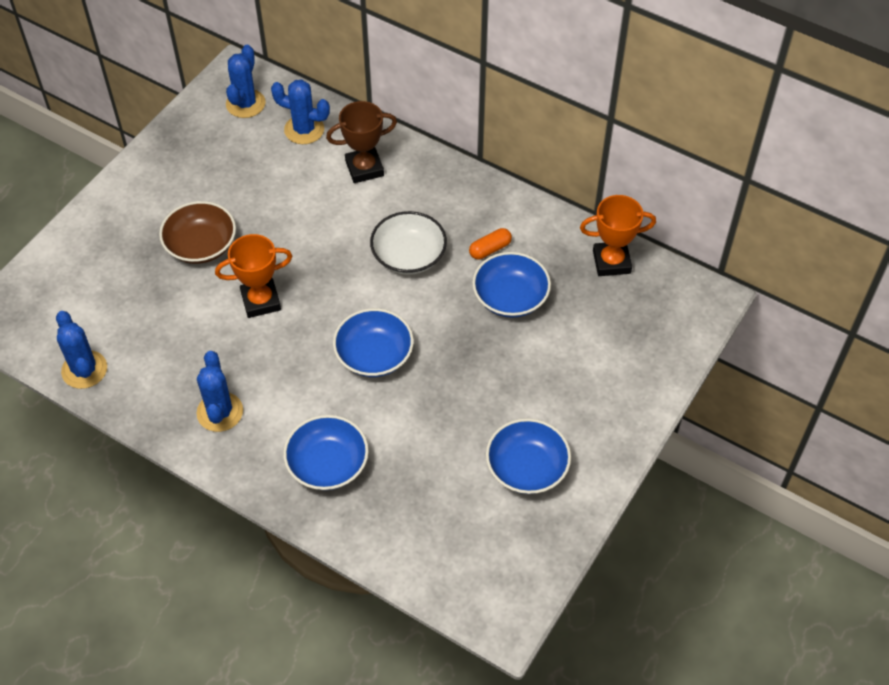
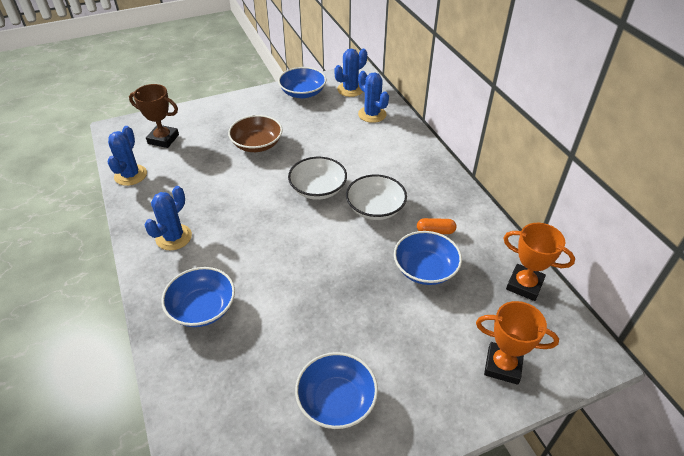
camera: 35 degrees right, 10 degrees down
orange trophy [215,234,293,318] -> orange trophy moved to [476,301,559,385]
brown trophy [326,101,397,183] -> brown trophy moved to [129,84,179,148]
blue bowl [333,308,414,377] -> blue bowl moved to [278,67,326,98]
none -> white bowl [288,157,347,200]

